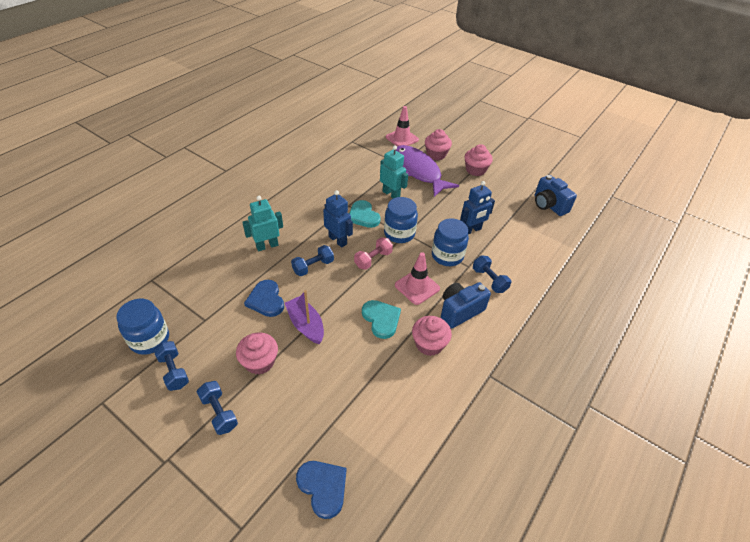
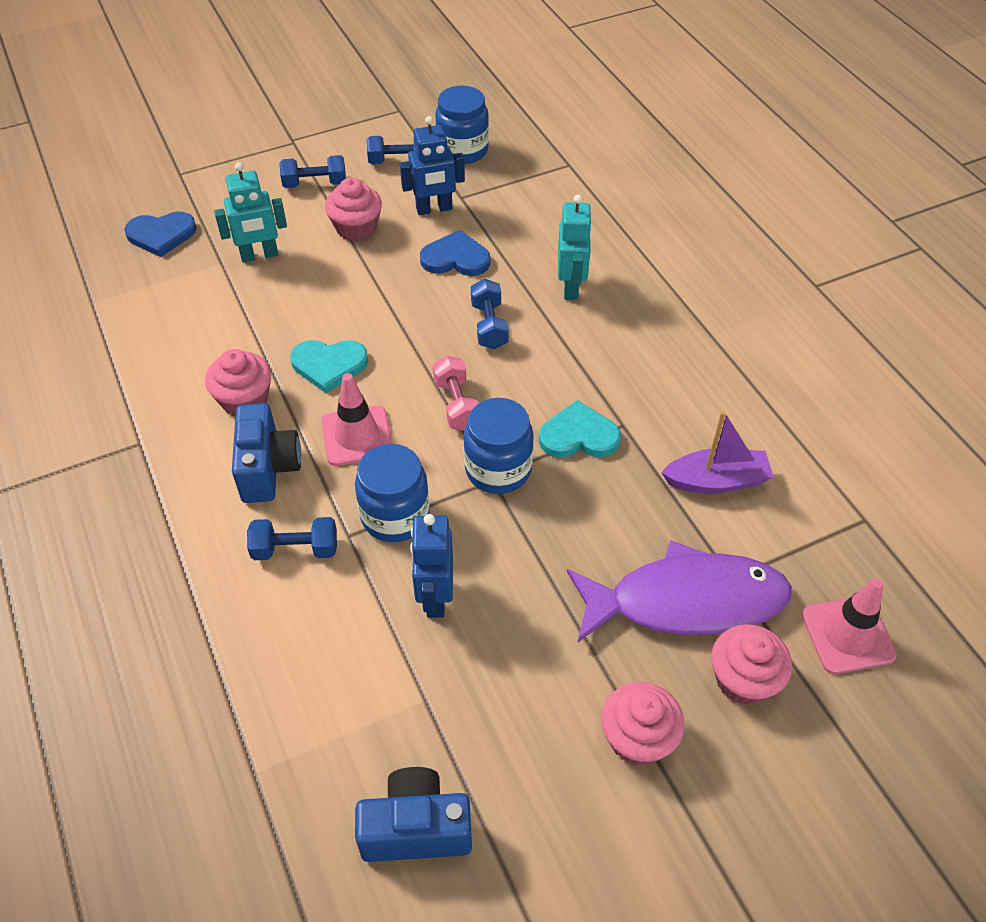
camera: 120 degrees right, 5 degrees up
purple boat [285,290,324,344] -> purple boat moved to [661,411,774,493]
blue robot [323,190,353,248] -> blue robot moved to [400,116,465,215]
turquoise robot [380,145,408,199] -> turquoise robot moved to [214,162,287,262]

